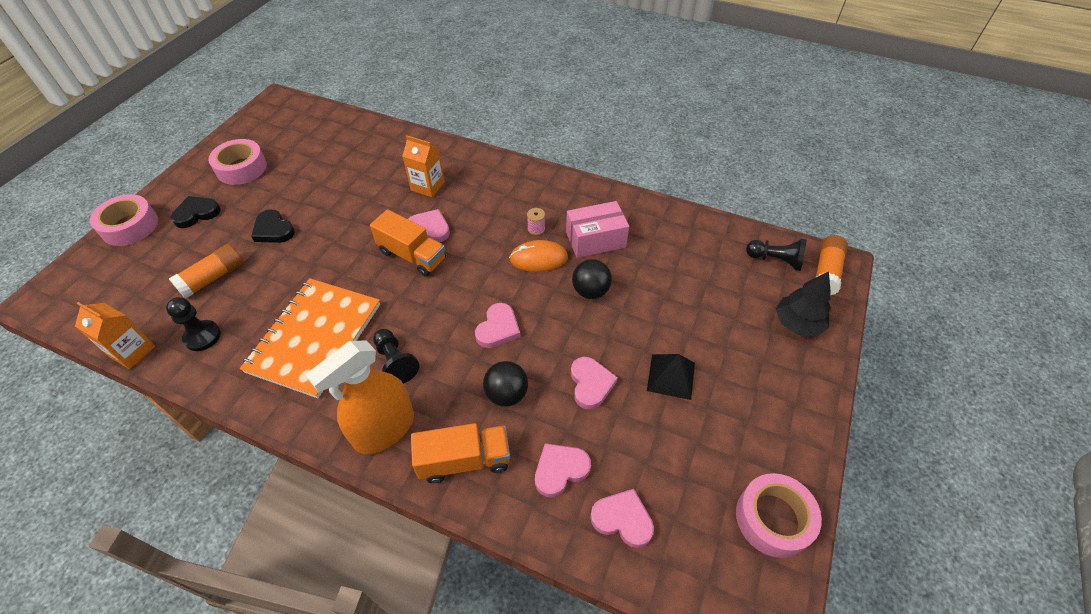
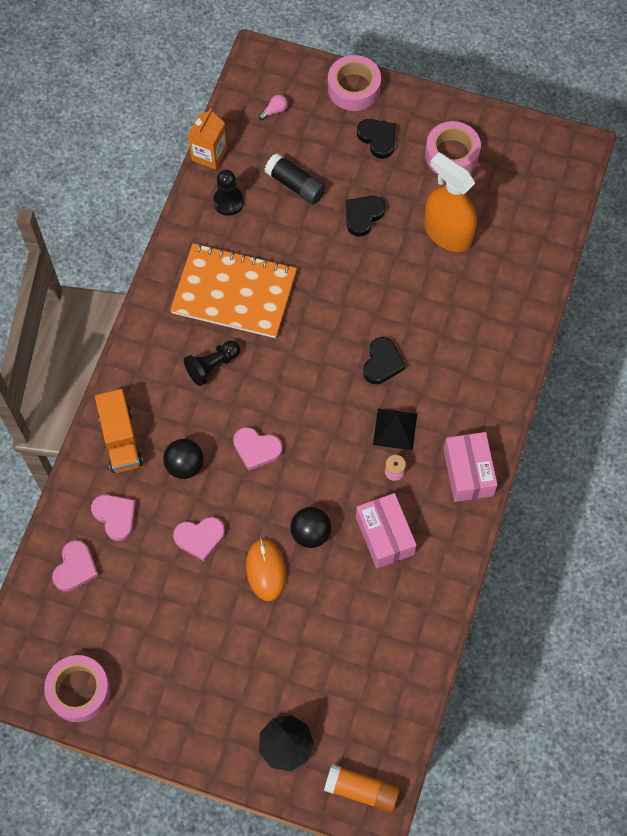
camera: 85 degrees right, 15 degrees up
orange glue stick [169,244,243,299] -> black glue stick [264,153,326,205]
orange spray bottle [306,341,414,454] -> orange spray bottle moved to [424,152,477,252]
orange truck [370,209,446,276] -> none
orange carton [402,136,445,197] -> none
pink heart [408,209,450,242] -> black heart [363,337,406,384]
orange mouse [509,240,568,272] -> orange mouse moved to [246,538,286,601]
black pyramid [647,354,695,400] -> black pyramid moved to [373,408,417,450]
black pawn [746,239,806,271] -> none
none -> pink light bulb [259,95,288,120]
none -> pink box [444,432,497,502]

